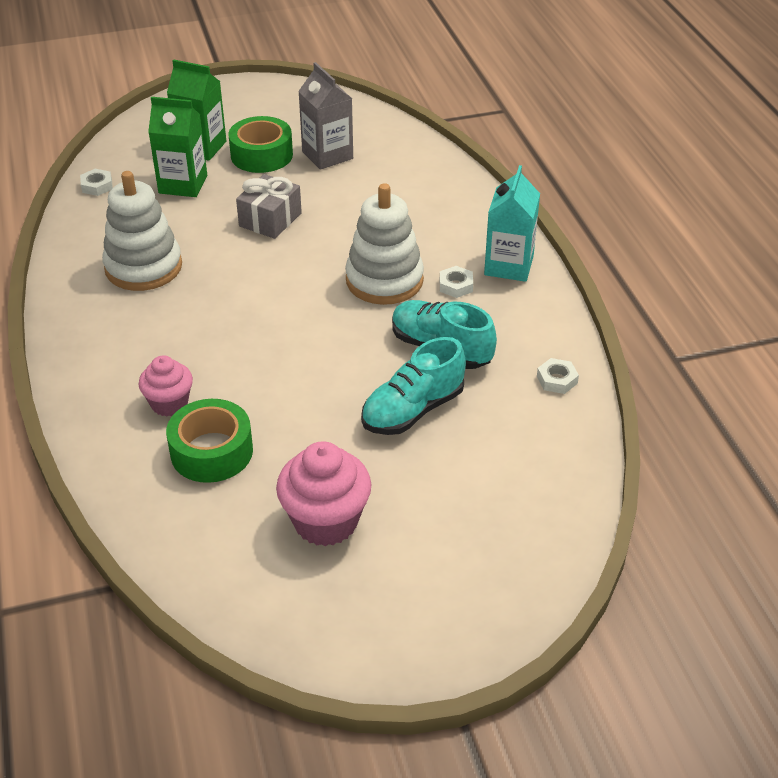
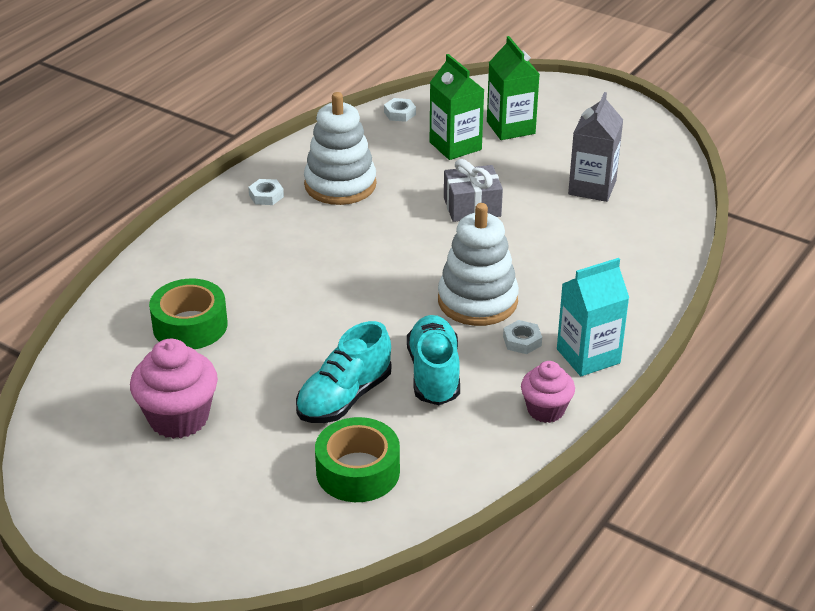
camera: 50 degrees right, 5 degrees down
pink cupcake [139,355,193,417] -> pink cupcake moved to [521,361,575,423]
green tape [228,116,293,173] -> green tape moved to [315,417,400,502]
turquoise shoe [361,337,466,435] -> turquoise shoe turned 60 degrees counterclockwise [296,321,391,423]
white nut [537,358,579,394] -> white nut moved to [248,179,284,205]

